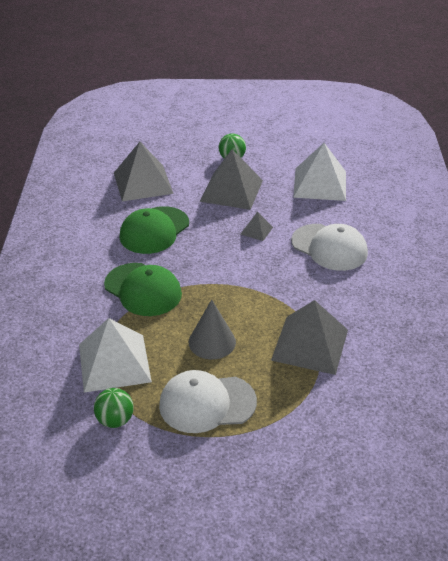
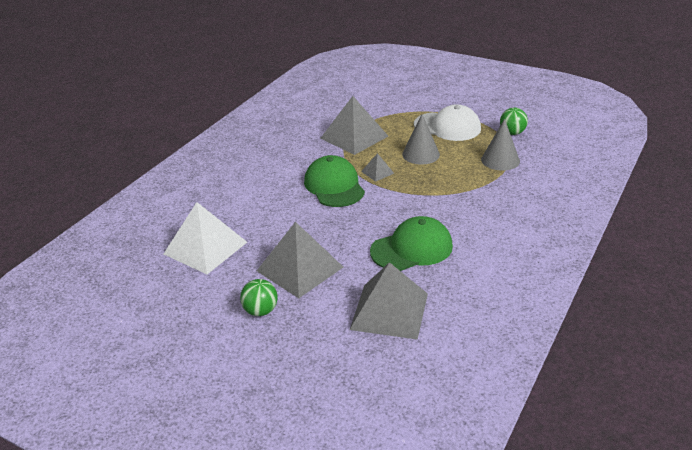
camera: 150 degrees left, 5 degrees down
white pyramid [79,318,152,393] -> grey cone [481,119,520,171]
green cap [104,263,182,316] -> green cap moved to [304,155,365,207]
grey pyramid [241,212,273,241] -> grey pyramid moved to [361,153,394,182]
white cap [291,224,368,271] -> none

